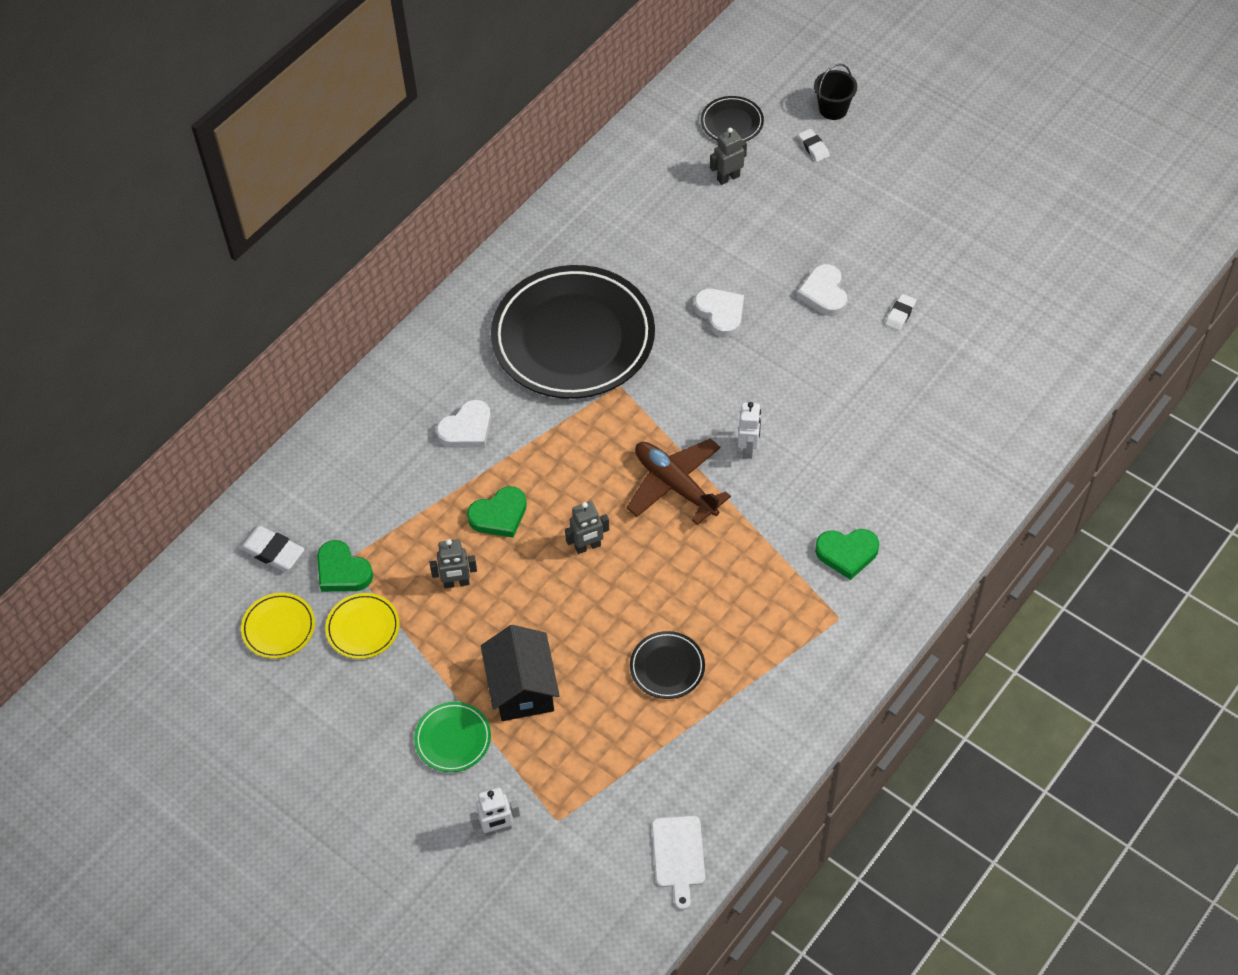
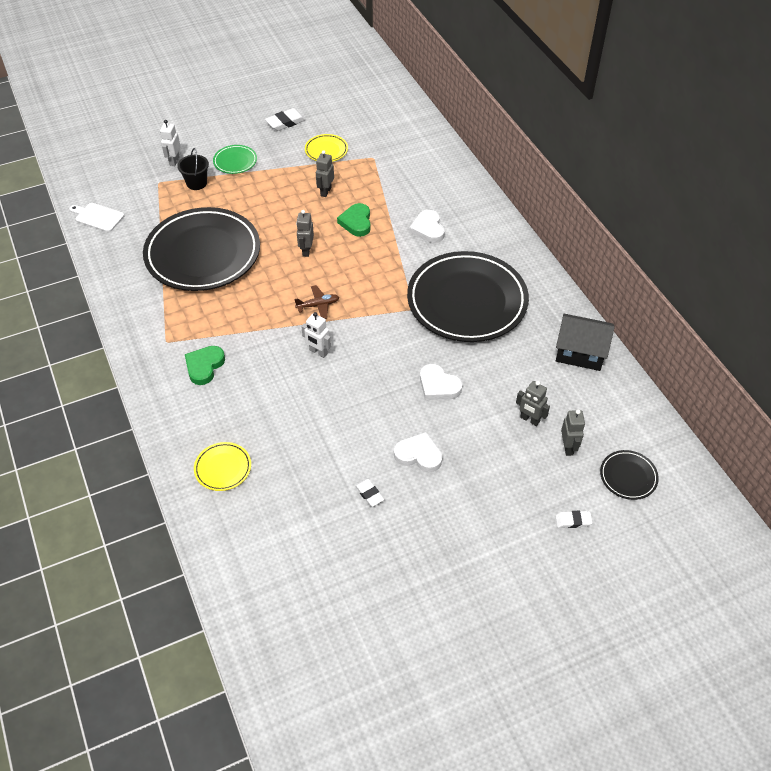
camera: 115 degrees right, 5 degrees down
white eraser [239,525,305,571] -> white eraser moved to [265,108,306,131]
yellow plate [241,593,315,659] -> yellow plate moved to [194,442,251,491]
green heart [317,540,373,592] -> none
black house [481,625,560,721] -> black house moved to [556,314,615,371]
brown plane [626,438,731,525] -> brown plane [294,285,339,319], size x0.56
black plate [630,631,705,699] -> black plate [143,207,260,291], size x2.42
white heart [694,288,744,337] -> white heart turned 45 degrees clockwise [420,364,462,400]
black bucket [814,63,857,120] -> black bucket moved to [177,148,209,190]
none -> grey robot [516,381,550,426]

